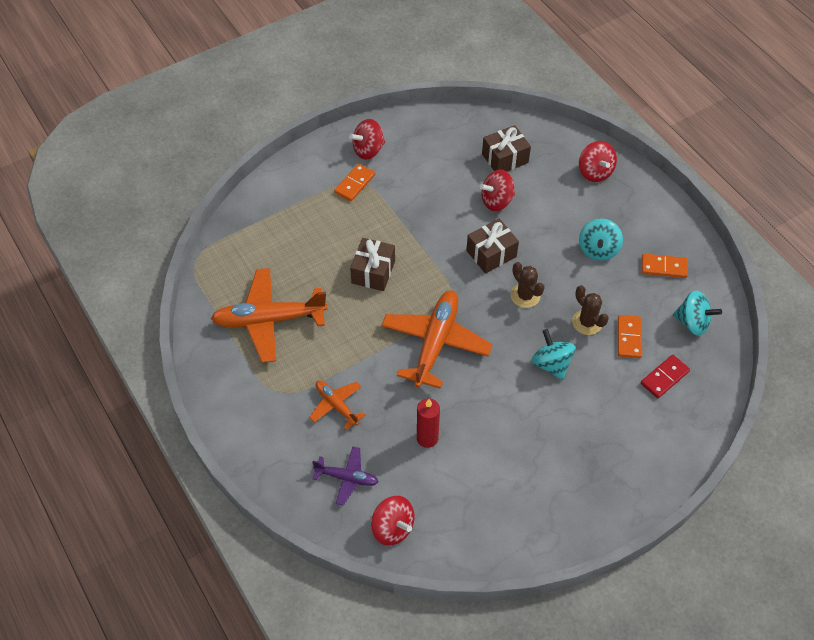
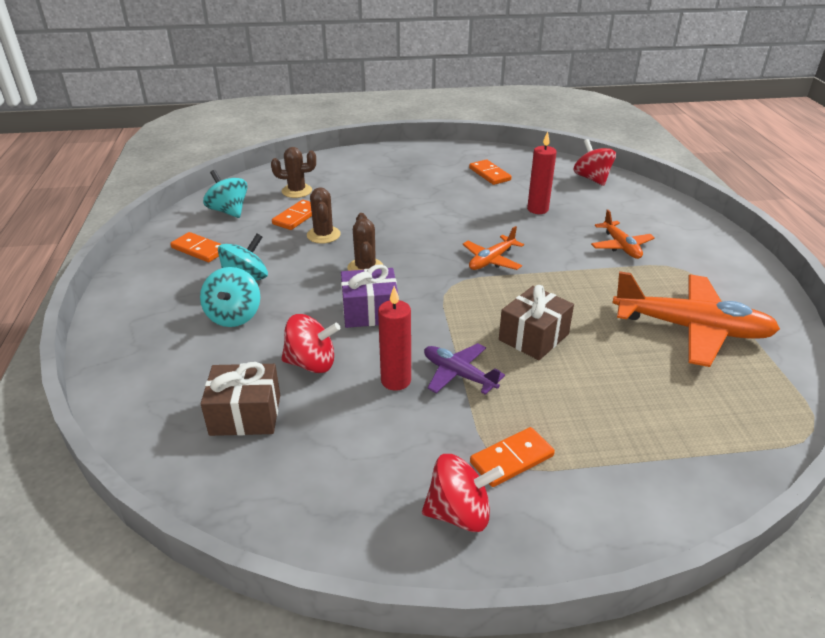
camera: 155 degrees left, 20 degrees down
purple plane [312,446,378,506] -> purple plane moved to [424,343,505,395]
orange plane [381,290,493,389] -> orange plane [462,226,524,270], size x0.53
brown gift [466,219,519,274] -> purple gift [341,265,398,328]
turquoise spinning top [531,329,576,380] -> turquoise spinning top moved to [200,267,260,327]
red spinning top [579,141,617,182] -> none
red domino [641,355,690,398] -> brown cactus [271,147,316,198]
none -> red candle [378,286,411,391]
none -> orange domino [469,160,512,185]

